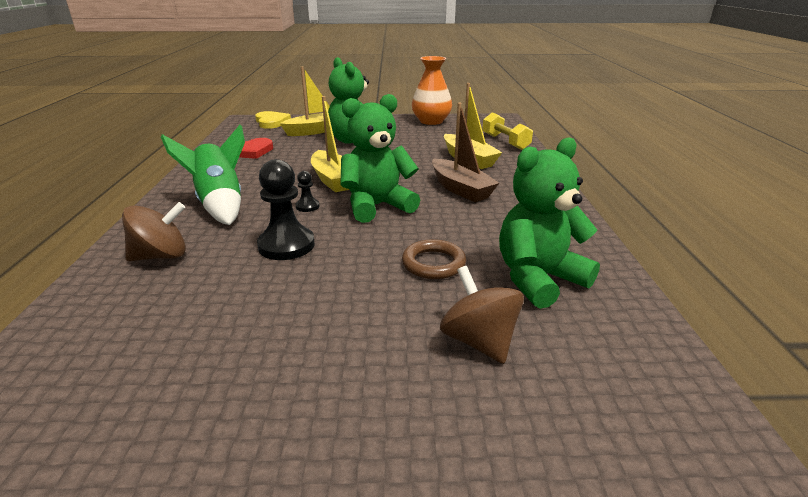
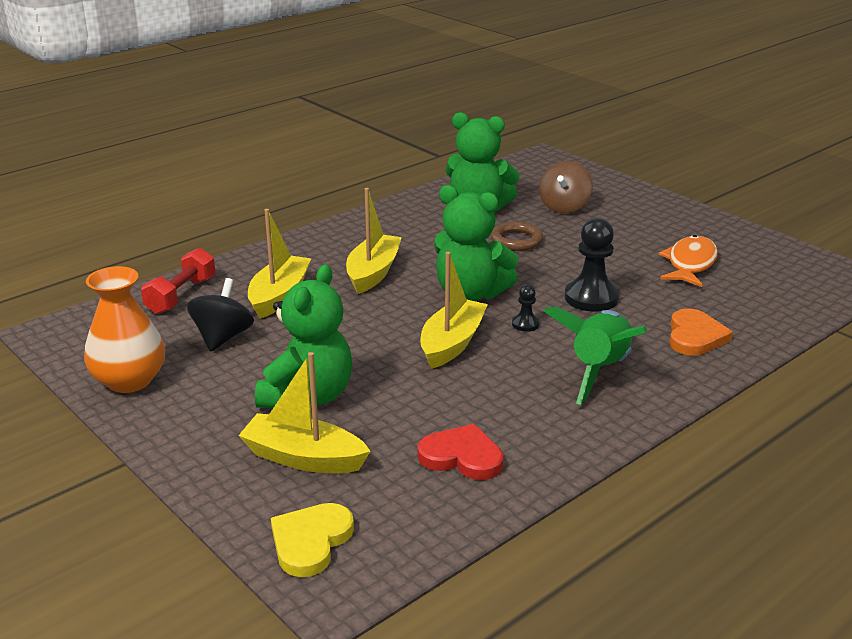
camera: 130 degrees left, 0 degrees up
brown spinning top [122,202,186,261] -> orange heart [669,308,733,355]
brown boat [432,103,499,202] -> yellow boat [346,188,402,294]
yellow dumbbell [482,112,533,150] -> red dumbbell [141,248,216,314]
none -> black spinning top [187,278,254,352]
none -> orange fish [659,235,718,287]

